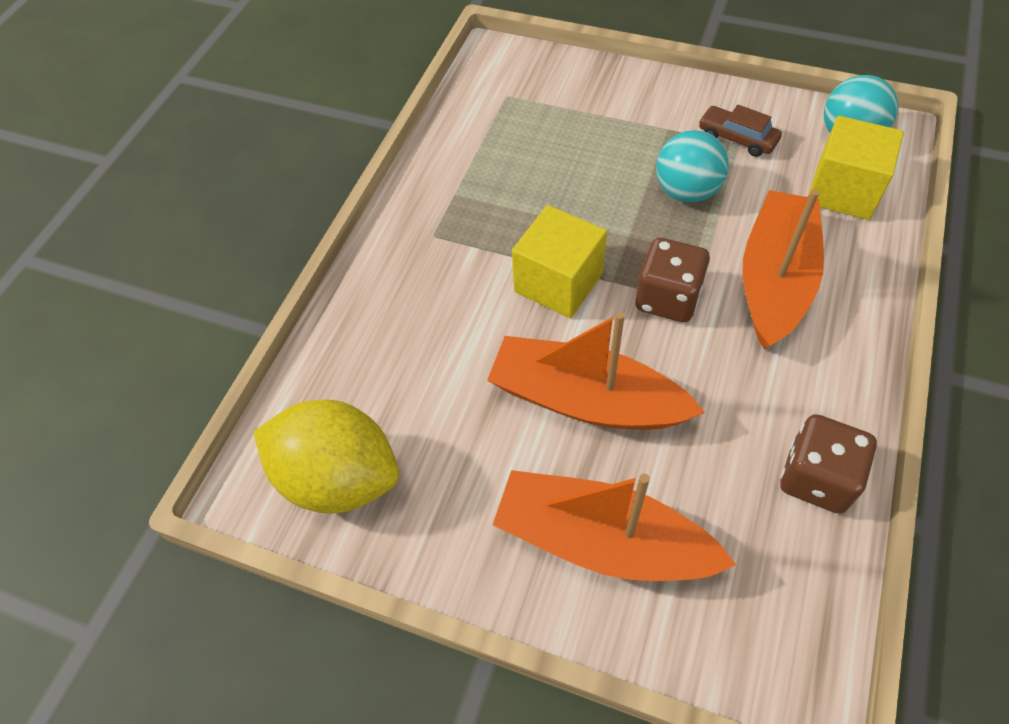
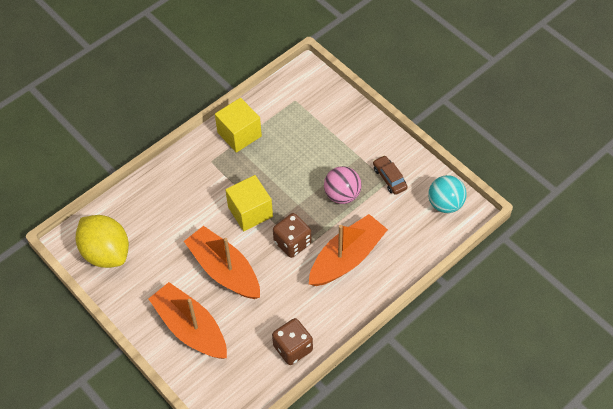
camera: 25 degrees right, 0 degrees up
turquoise ball [656,130,729,203] -> pink ball [324,166,362,204]
yellow cube [808,116,904,220] -> yellow cube moved to [215,98,262,153]

